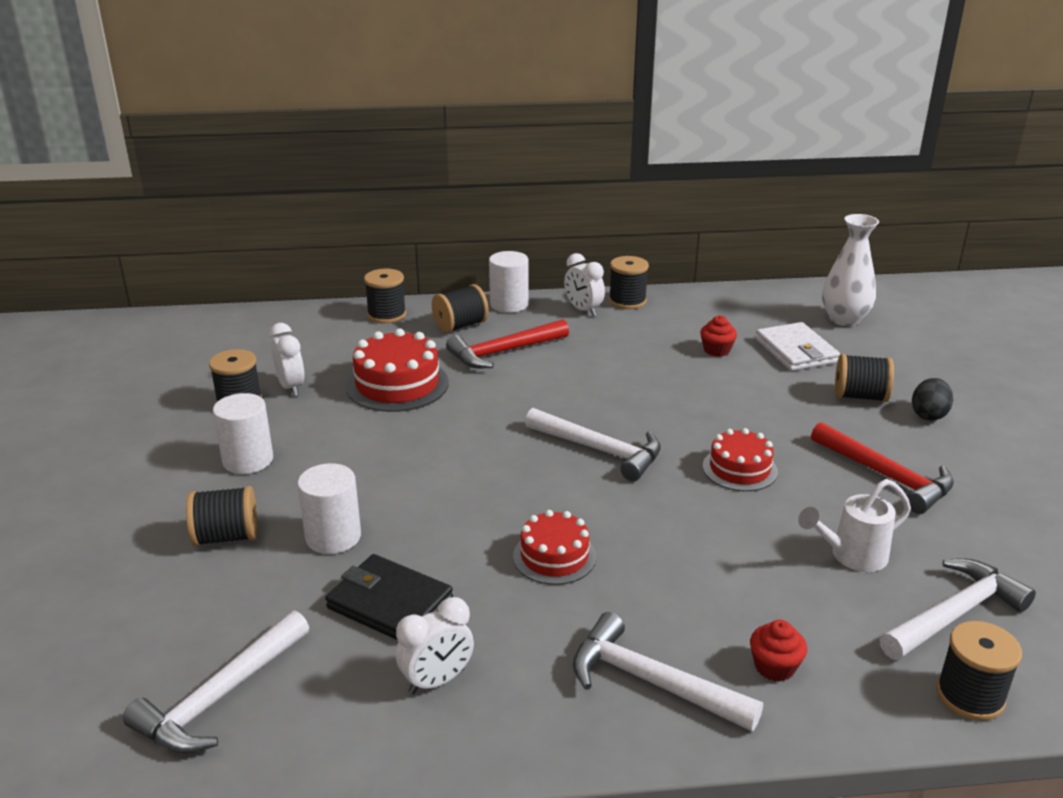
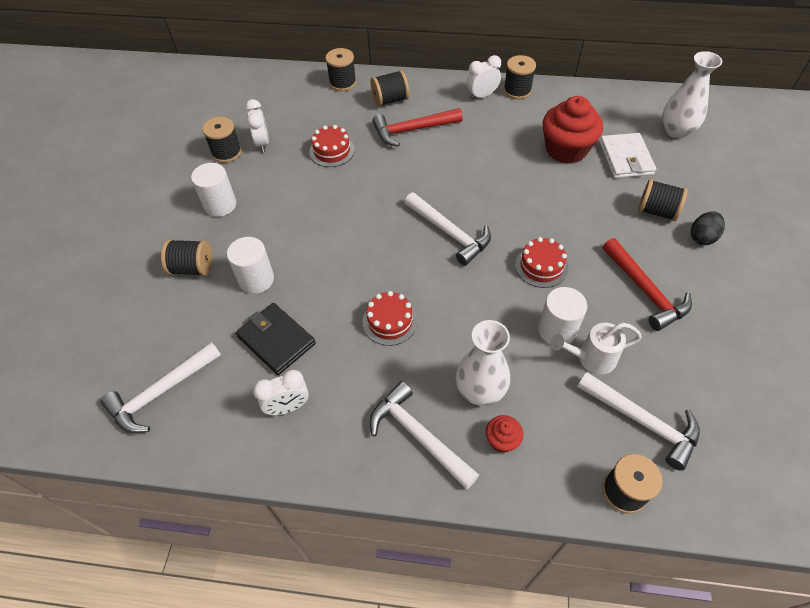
camera: 15 degrees right, 25 degrees up
red cake [346,329,449,412] -> red cake [309,125,355,167], size x0.64
white cylinder [489,251,529,313] -> white cylinder moved to [538,287,587,344]
white clock [564,253,605,316] -> white clock turned 90 degrees clockwise [467,55,501,100]
red cupcake [700,315,737,357] -> red cupcake [543,96,603,164], size x2.16
white hammer [880,558,1036,660] -> white hammer turned 60 degrees clockwise [577,372,700,471]
none -> white vase [456,320,510,406]

